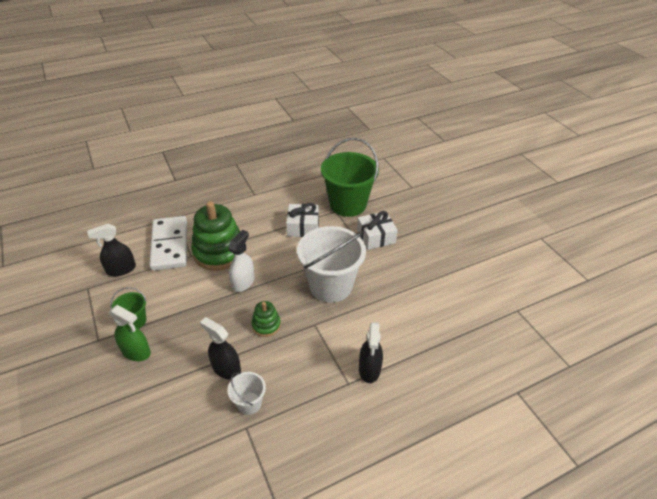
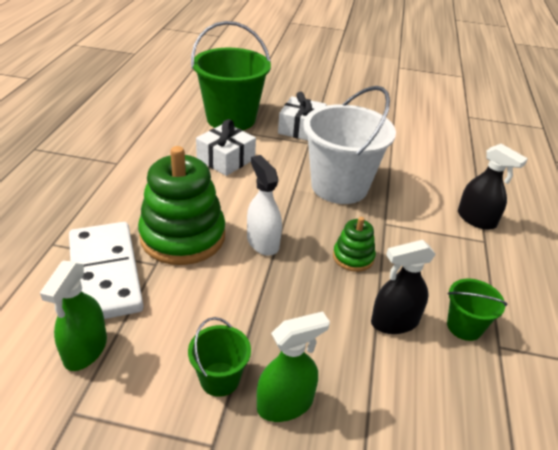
camera: 55 degrees left, 5 degrees down
black spray bottle [87,224,136,276] -> green spray bottle [40,261,107,371]
white domino [149,216,187,271] -> white domino turned 45 degrees clockwise [69,222,144,319]
white bucket [227,372,266,415] -> green bucket [447,279,507,341]

